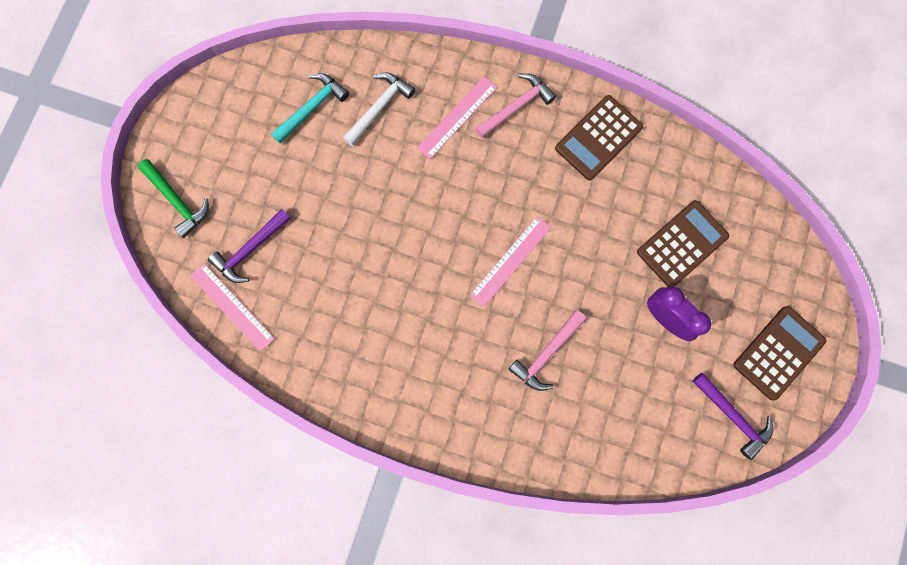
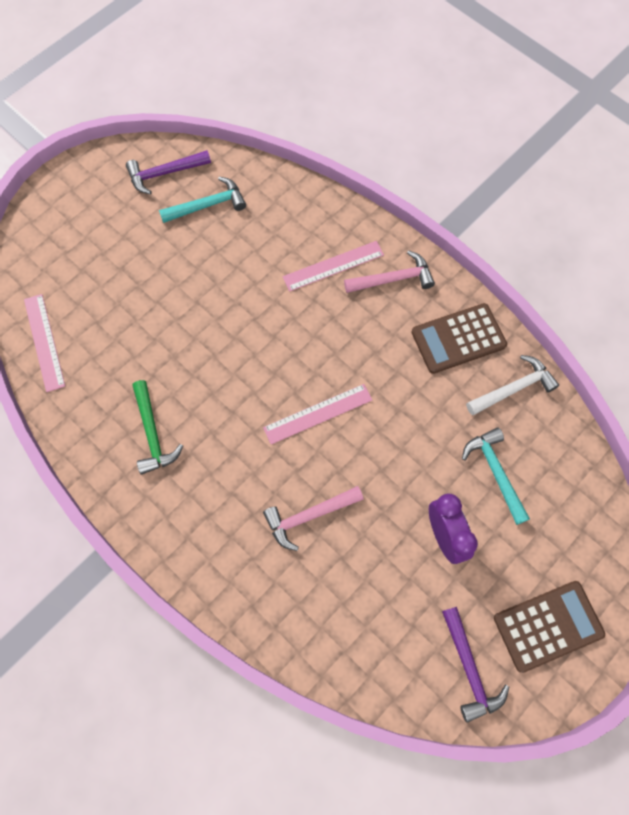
camera: 25 degrees right, 10 degrees down
green hammer [138,159,209,238] -> green hammer moved to [132,380,183,475]
purple hammer [208,209,291,283] -> purple hammer moved to [126,150,211,195]
white hammer [343,73,416,146] -> white hammer moved to [466,355,559,415]
brown calculator [637,200,729,287] -> turquoise hammer [462,428,530,525]

